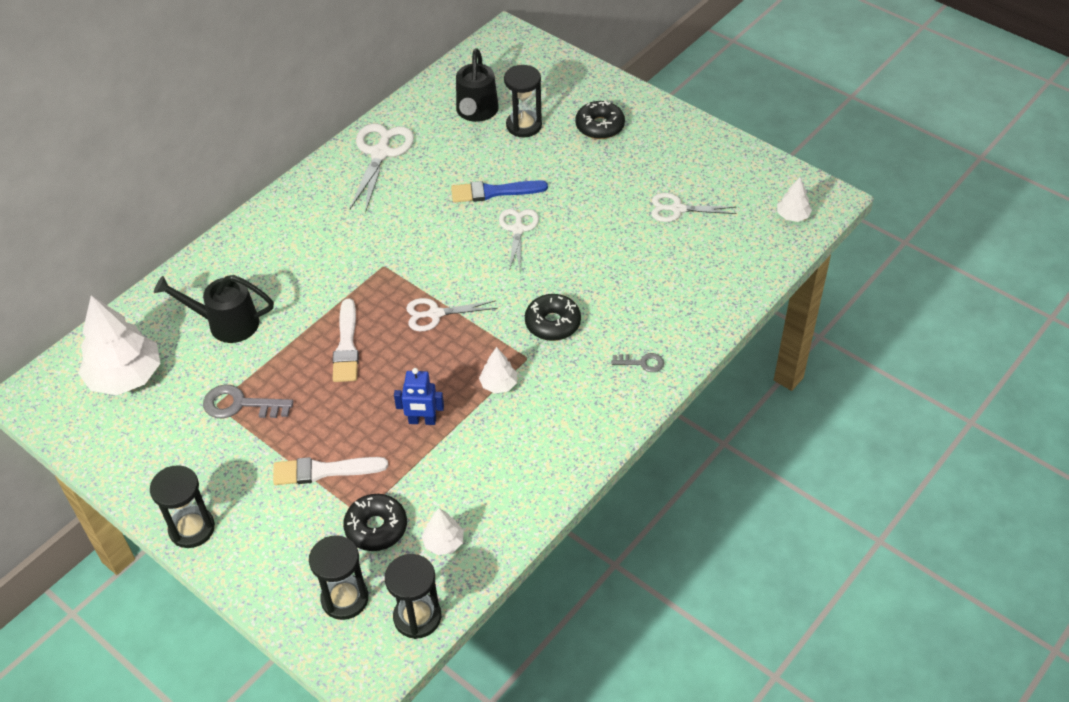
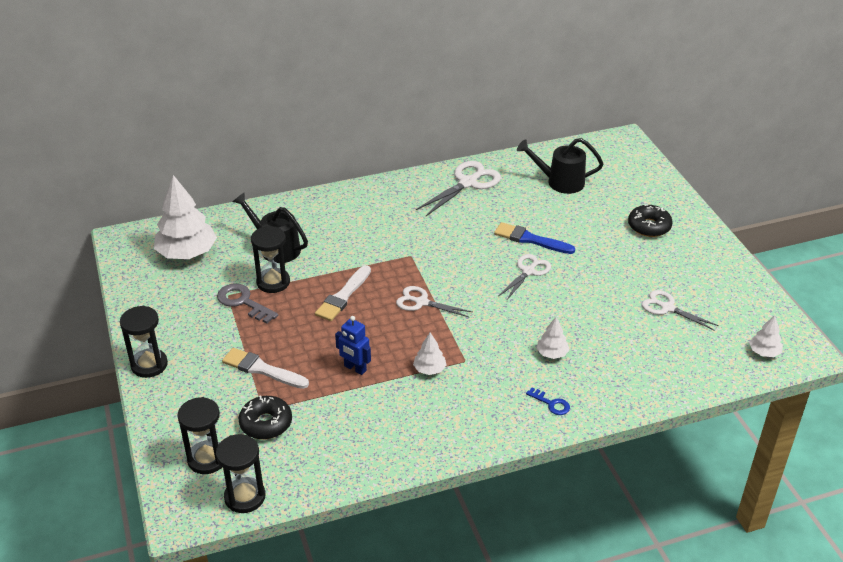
camera: 30 degrees right, 10 degrees down
white tree [422,508,464,555] -> white tree moved to [536,317,570,359]
black watering can [456,48,499,122] -> black watering can turned 60 degrees clockwise [517,138,603,194]
black hourglass [504,65,542,137] -> black hourglass moved to [251,226,290,293]
black donut [525,294,581,341] -> none
grey key [611,353,664,372] -> blue key [526,388,570,415]

